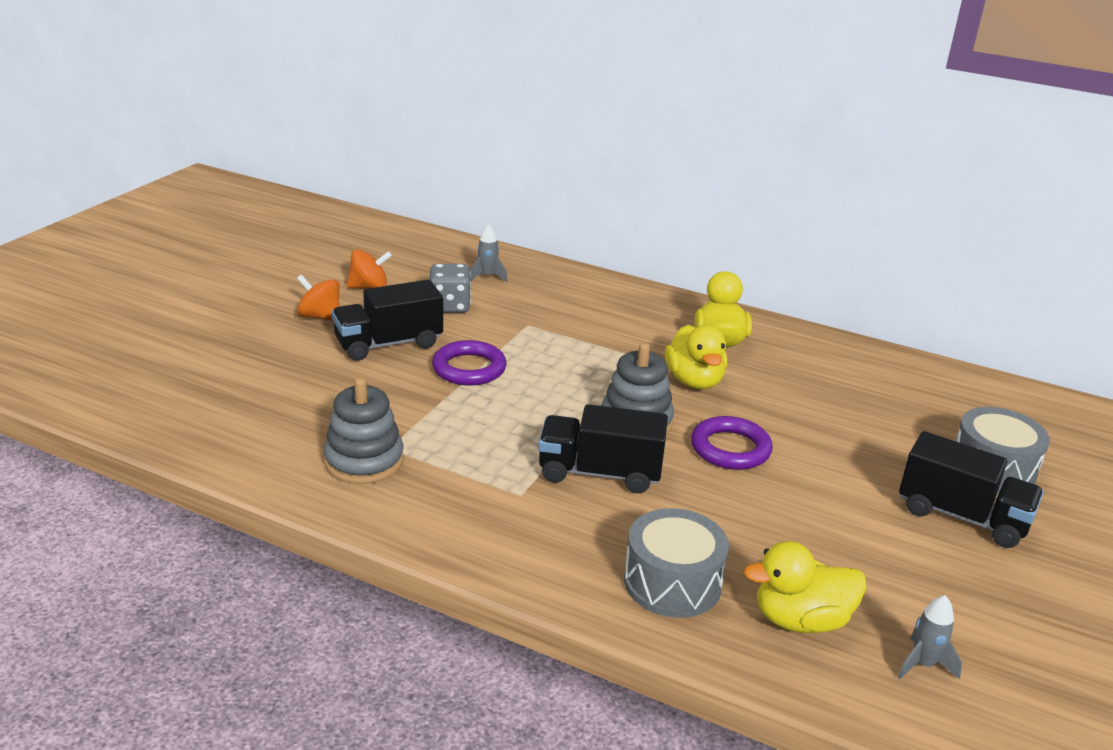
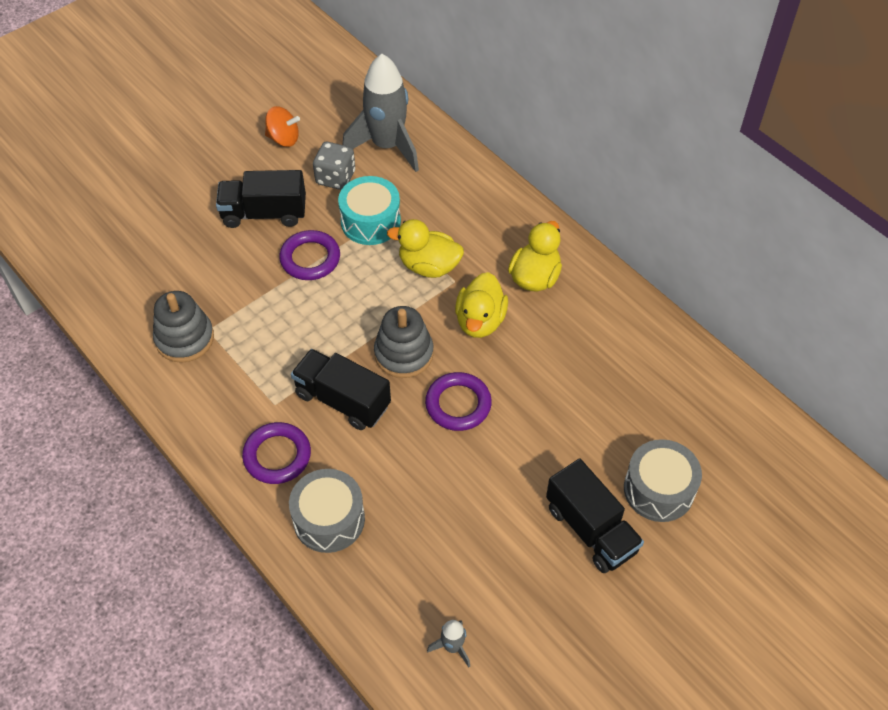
camera: 25 degrees right, 25 degrees up
orange spinning top [297,275,340,321] -> none
grey rocket [470,225,508,282] -> grey rocket [343,54,419,172], size x2.36
yellow duck [744,541,867,633] -> yellow duck moved to [387,219,464,278]
none -> purple ring [242,422,311,484]
none -> turquoise drum [338,176,401,245]

